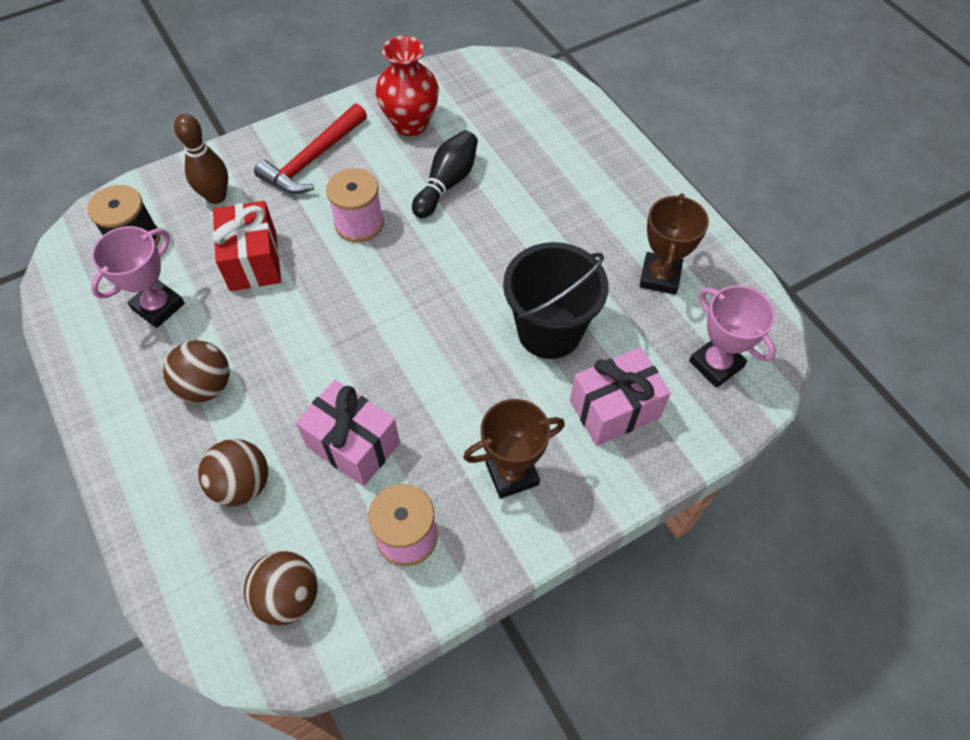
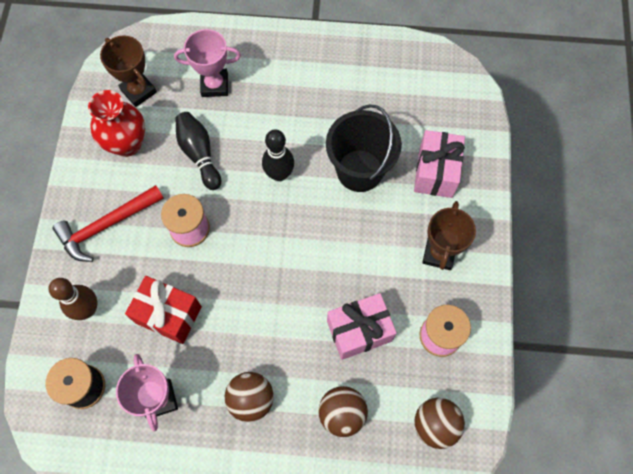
camera: 55 degrees left, 10 degrees up
red hammer [254,104,367,194] -> red hammer turned 75 degrees clockwise [53,185,164,262]
brown trophy [639,193,709,295] -> brown trophy moved to [100,35,157,107]
pink trophy [689,285,776,388] -> pink trophy moved to [174,29,241,97]
none -> black bowling pin [262,129,294,181]

